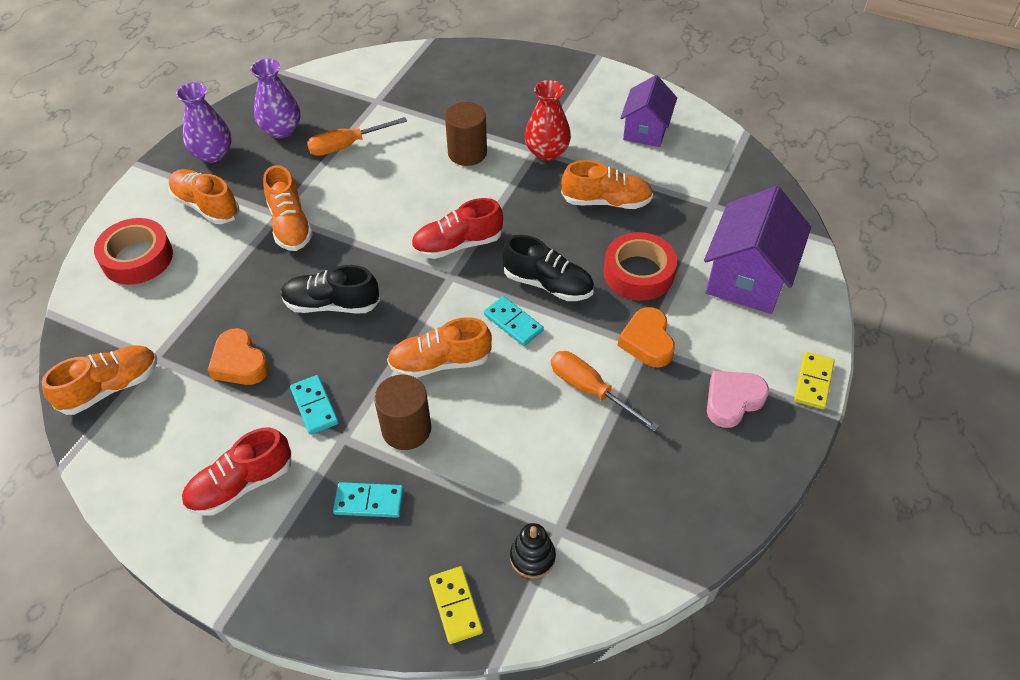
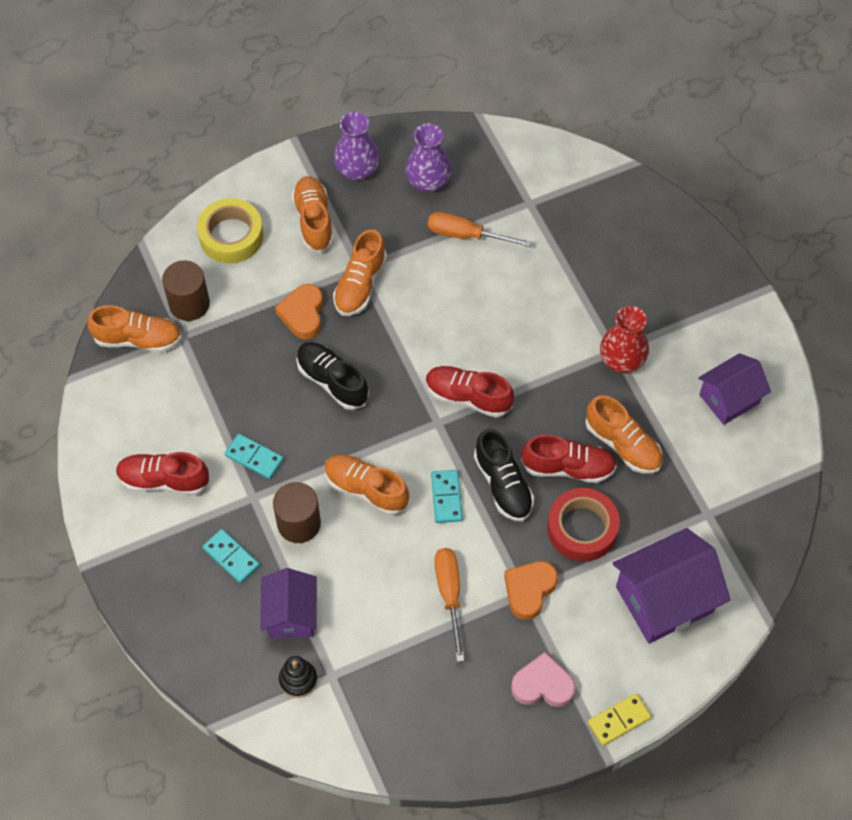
camera: 40 degrees right, 10 degrees up
red tape [94,218,173,285] -> yellow tape [197,198,263,264]
orange heart [208,328,269,385] -> orange heart moved to [275,284,323,340]
turquoise domino [290,375,339,435] -> turquoise domino turned 75 degrees counterclockwise [225,434,284,479]
yellow domino [429,566,483,644] -> none
brown cylinder [445,102,487,166] -> brown cylinder moved to [162,260,210,321]
none -> purple house [260,568,317,638]
none -> red shoe [521,434,617,483]

